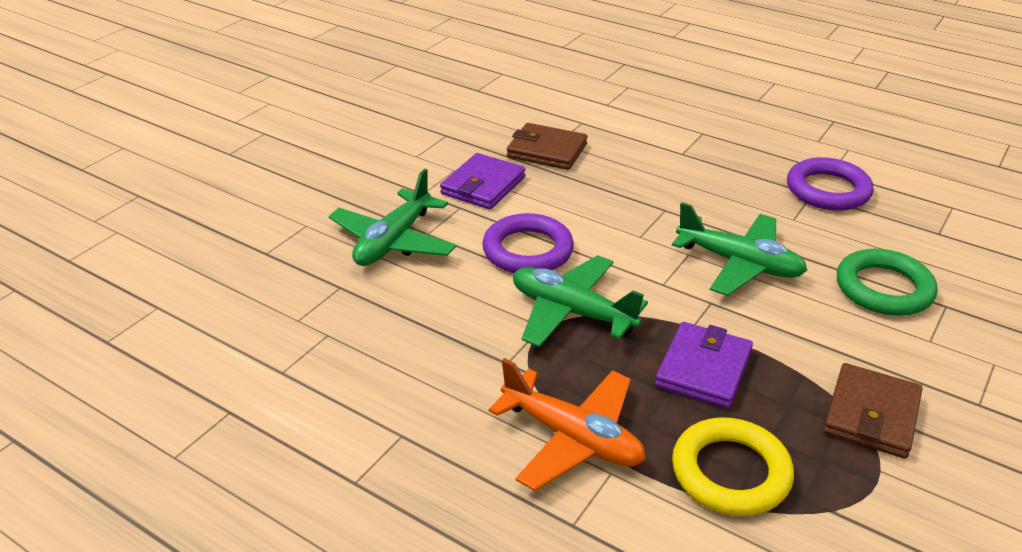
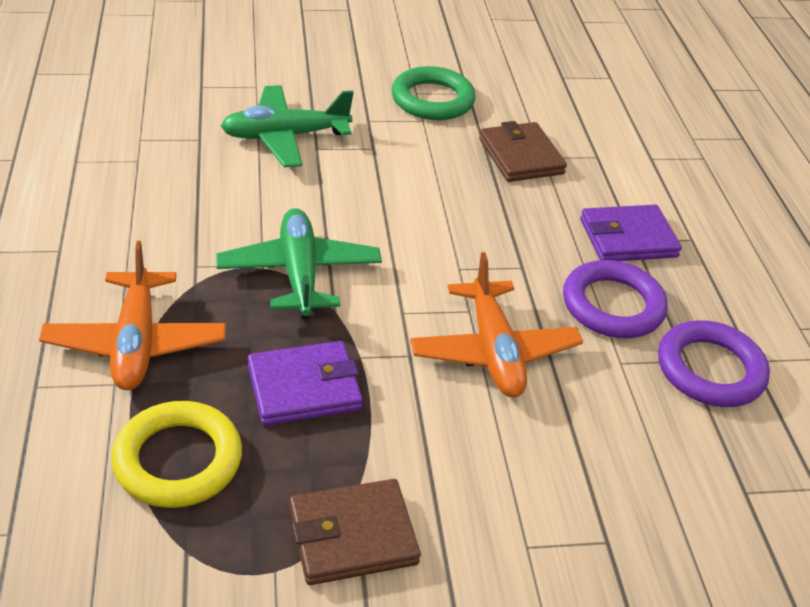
camera: 45 degrees right, 5 degrees up
purple wallet [440,153,525,210] -> purple wallet moved to [580,205,682,261]
purple ring [482,213,574,273] -> purple ring moved to [563,260,668,338]
green plane [672,202,807,296] -> orange plane [410,252,583,397]
green ring [837,249,937,316] -> green ring moved to [392,66,476,120]

